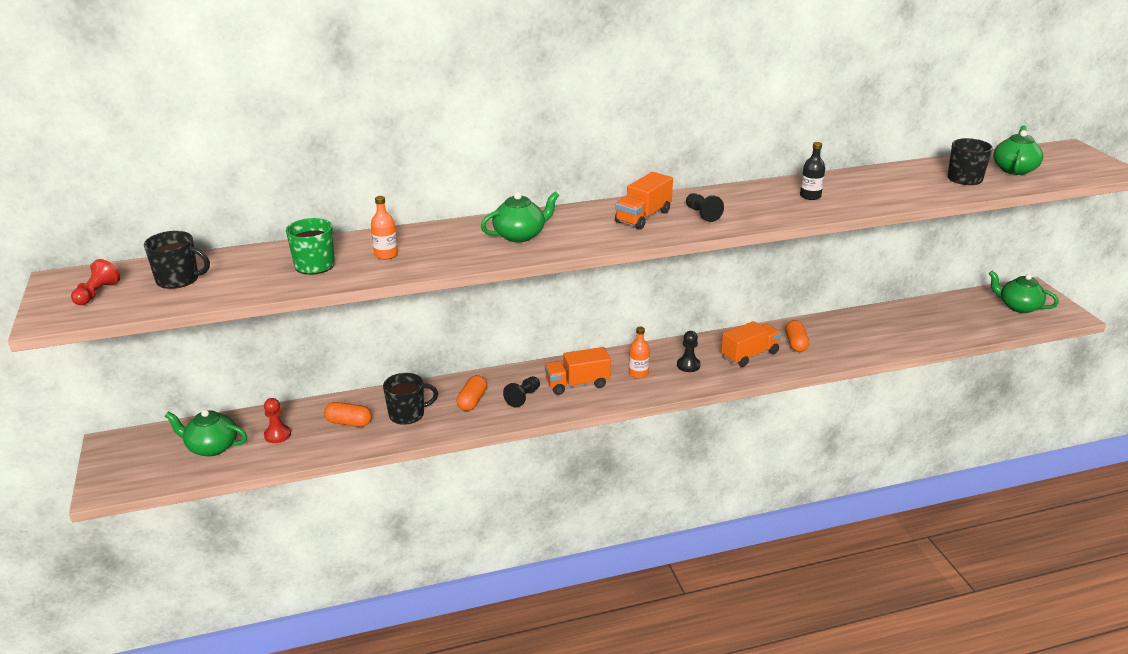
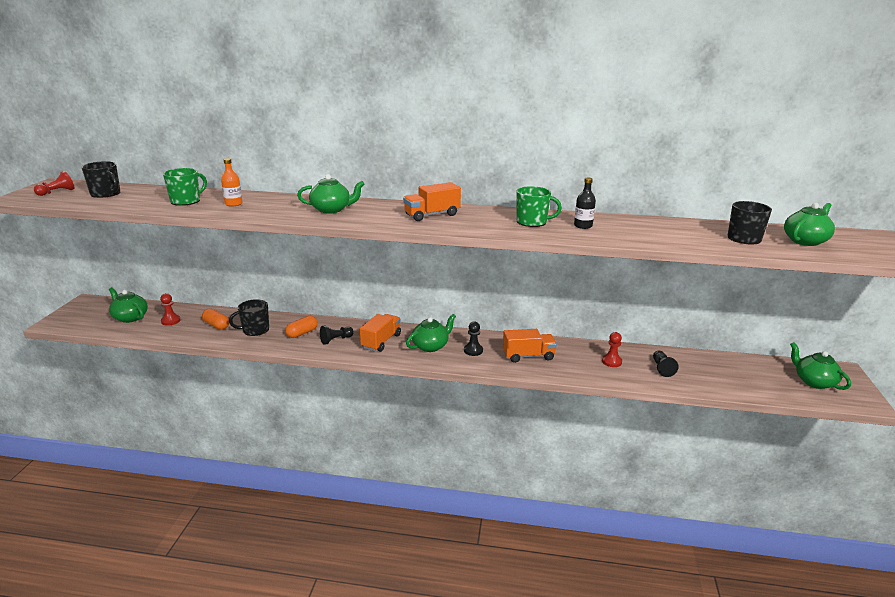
camera: 25 degrees right, 5 degrees down
black mug [383,373,438,425] -> black mug turned 150 degrees clockwise [229,299,269,336]
orange truck [545,347,611,395] -> orange truck turned 105 degrees clockwise [360,314,401,352]
orange bottle [629,327,650,379] -> green teapot [406,314,456,352]
black pawn [686,193,724,222] -> black pawn moved to [653,351,679,377]
orange capsule [785,320,809,352] -> none
none -> green mug [517,186,562,227]
none -> red pawn [602,332,622,367]

